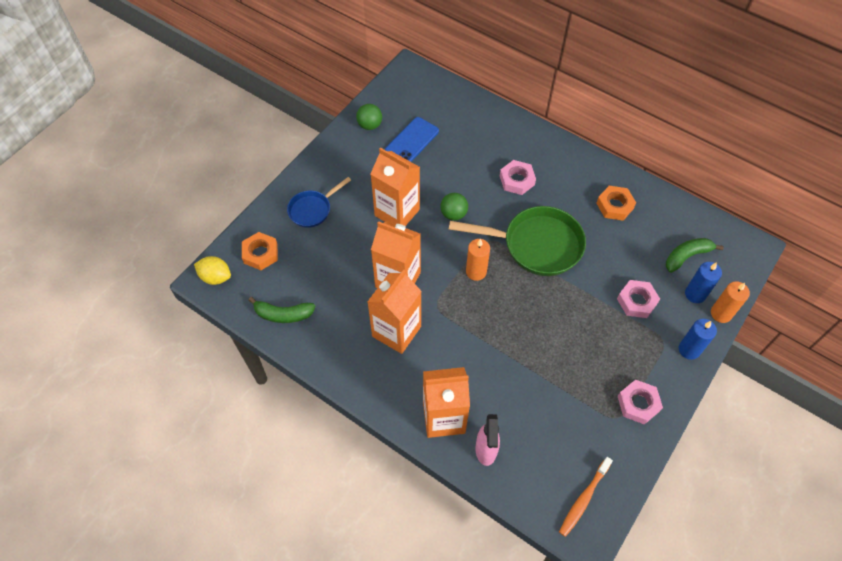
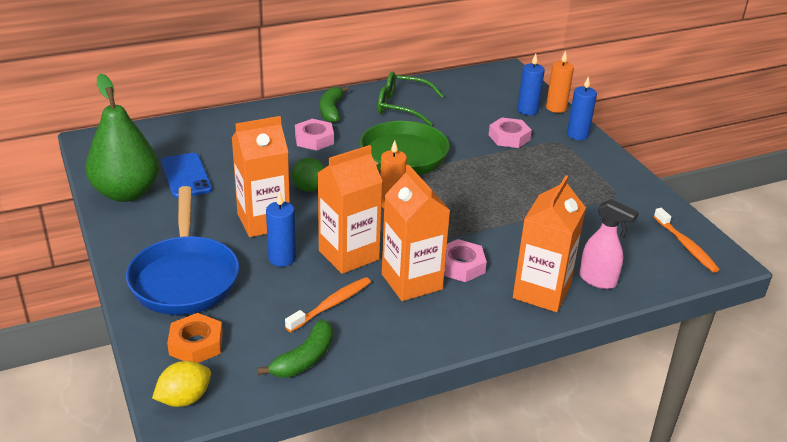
camera: 60 degrees left, 25 degrees down
blue pan [287,177,351,228] -> blue pan [126,186,239,315], size x1.80
green ball [356,104,382,130] -> green pear [85,73,159,202]
orange nut [596,186,636,221] -> green glasses [378,72,444,126]
pink nut [618,380,663,425] -> pink nut moved to [444,239,487,282]
green banana [666,238,724,273] -> green banana moved to [320,86,349,123]
none -> blue candle [266,191,296,267]
none -> orange toothbrush [285,277,371,332]

